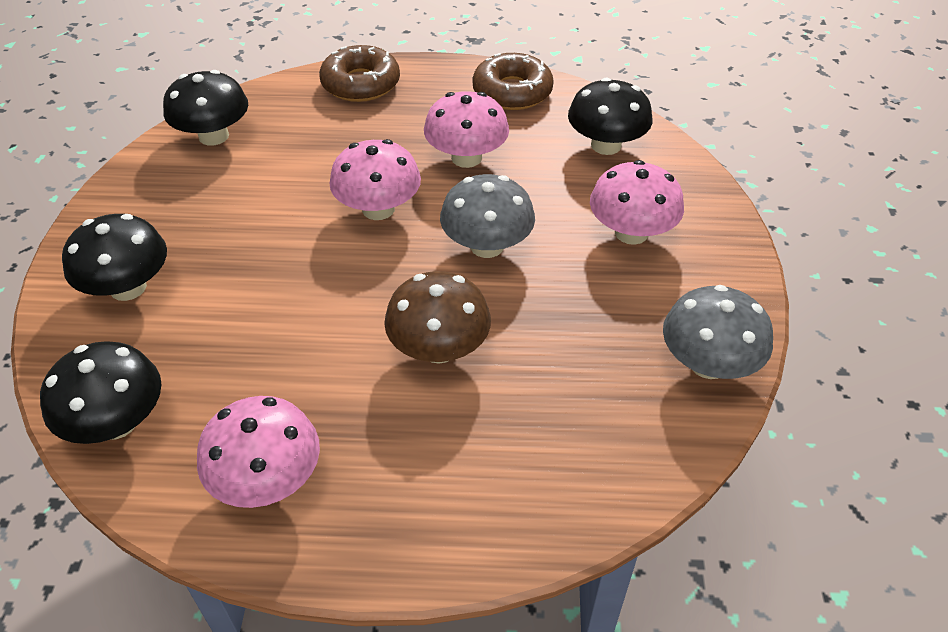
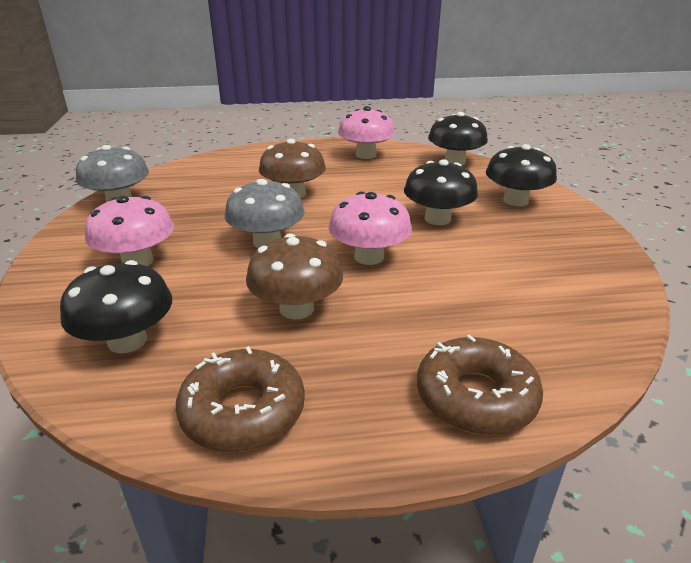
camera: 170 degrees right, 15 degrees down
black mushroom [163,70,248,146] -> black mushroom moved to [404,159,478,225]
pink mushroom [424,91,509,168] -> brown mushroom [246,233,343,320]

